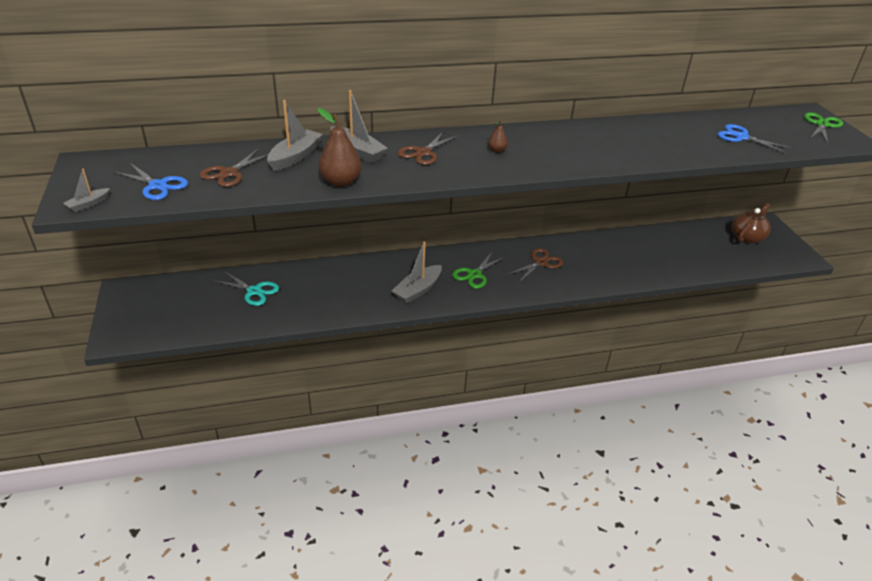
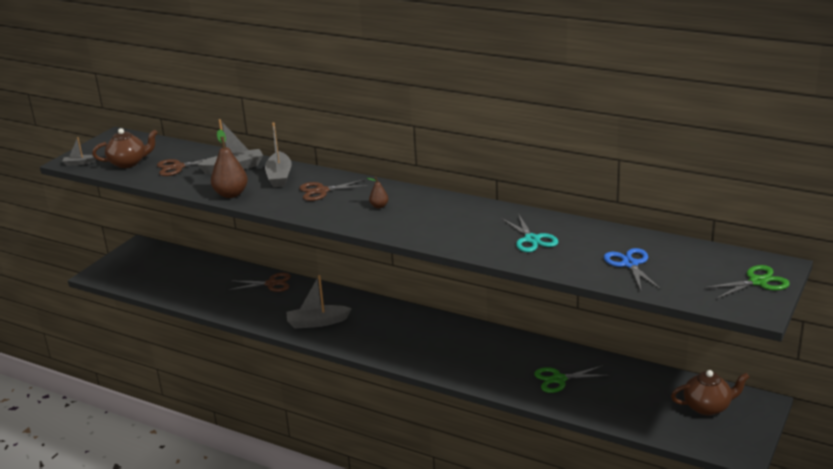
camera: 45 degrees right, 10 degrees down
blue scissors [113,163,188,200] -> brown teapot [92,128,158,168]
turquoise scissors [214,271,279,306] -> turquoise scissors moved to [502,214,559,252]
green scissors [452,252,505,289] -> green scissors moved to [534,366,609,393]
brown scissors [507,248,563,282] -> brown scissors moved to [229,273,291,292]

